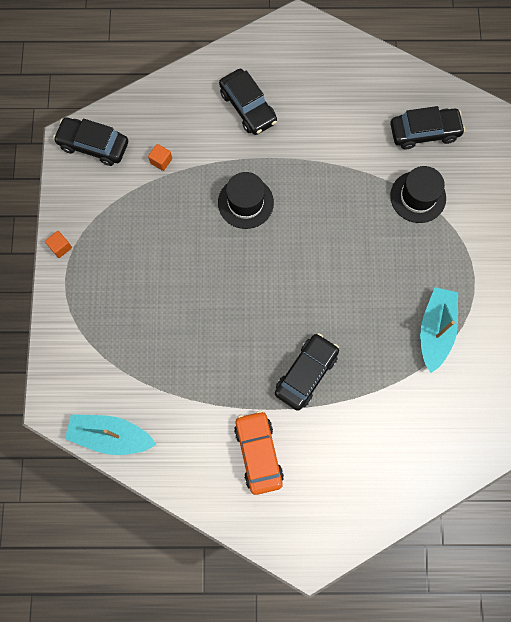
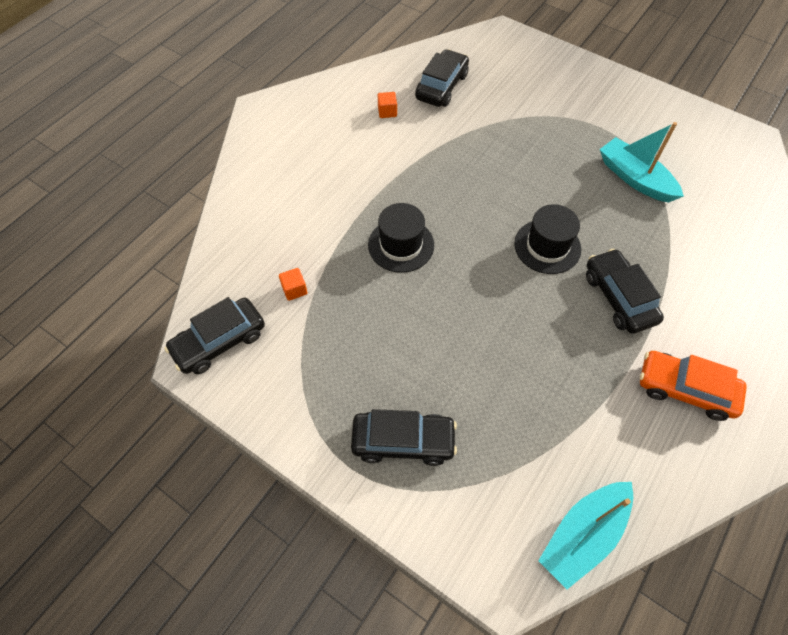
camera: 55 degrees left, 15 degrees down
orange cube [45,231,72,258] -> orange cube moved to [378,92,397,118]
black car [219,69,277,135] -> black car moved to [351,409,457,466]
black hat [390,166,446,223] -> black hat moved to [514,204,581,274]

